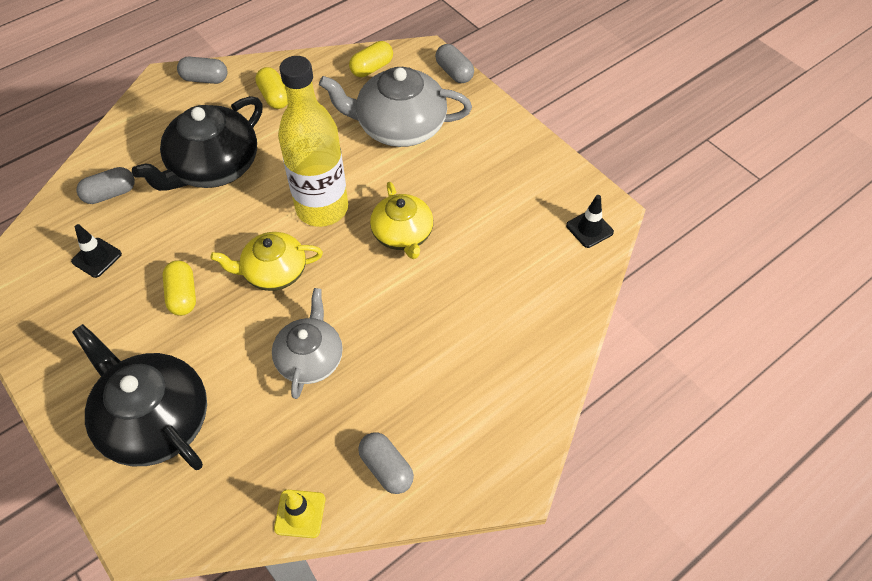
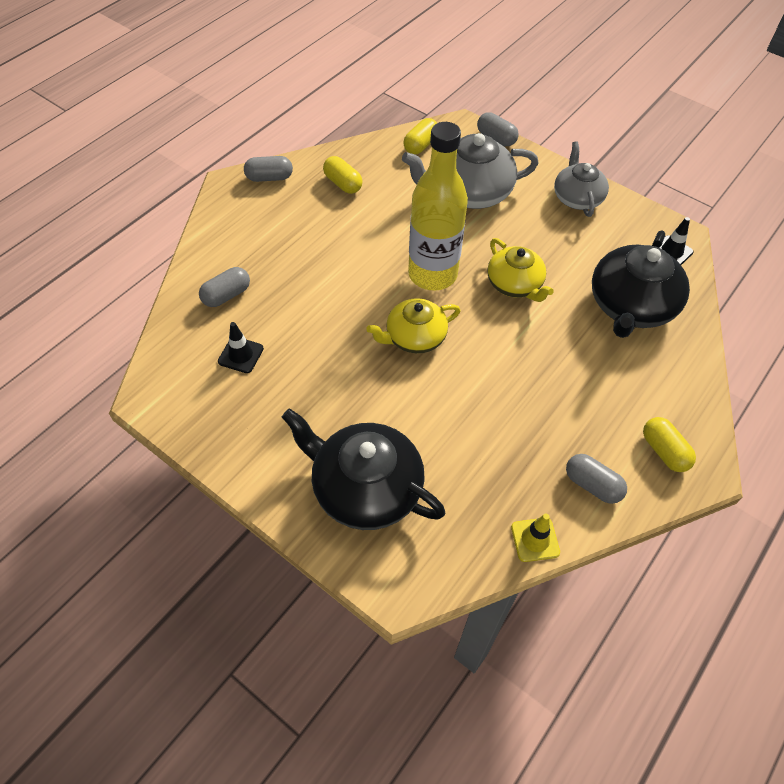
camera: 15 degrees left, 0 degrees up
black teapot [132,96,263,191] -> black teapot moved to [592,230,690,338]
yellow capsule [163,260,196,316] -> yellow capsule moved to [643,417,696,472]
grey teapot [272,288,343,399] -> grey teapot moved to [554,141,609,217]

